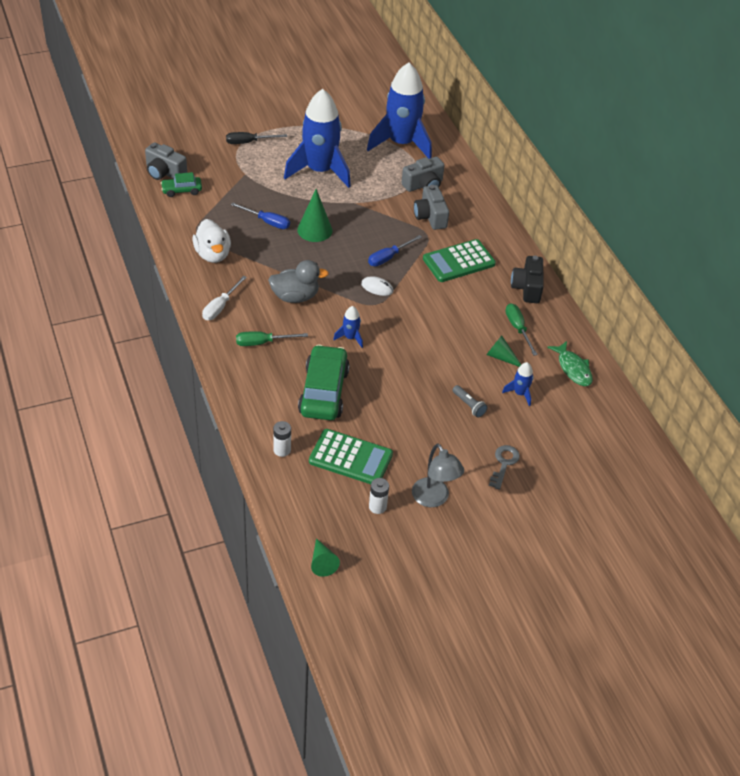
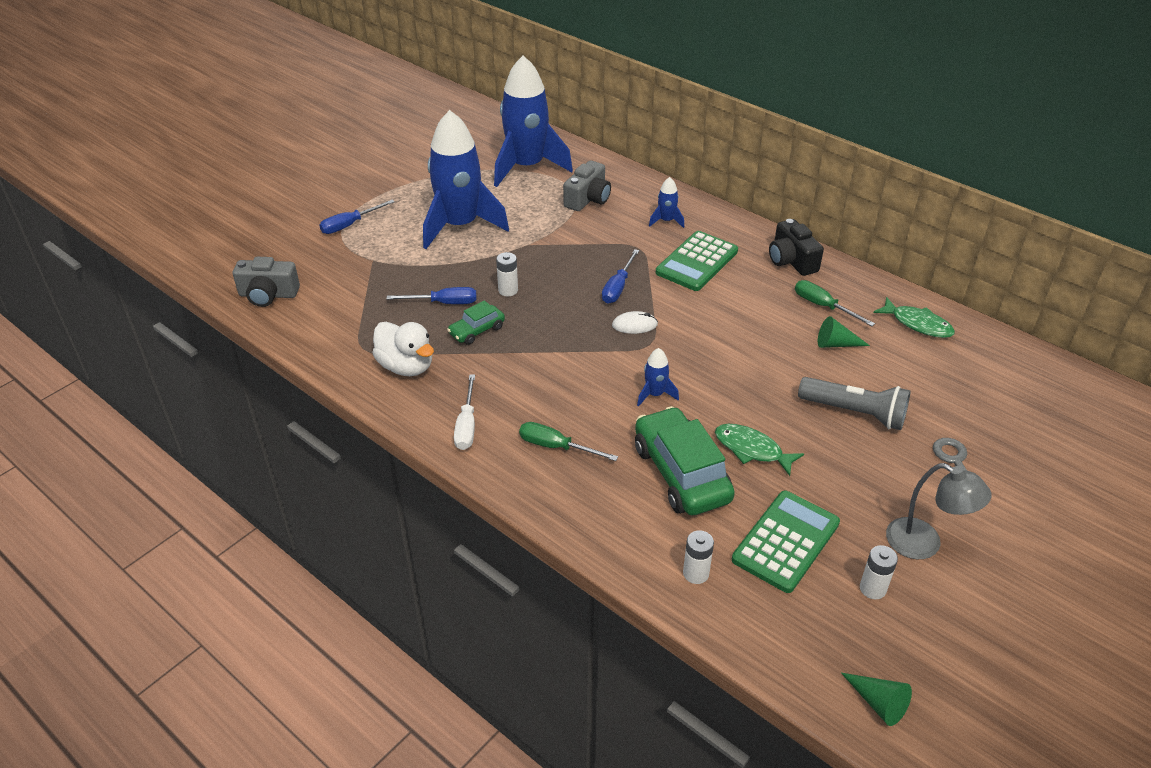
camera: 25 degrees left, 5 degrees down
green car [161,172,202,197] -> green car moved to [447,300,505,345]
black screwdriver [226,132,287,144] -> blue screwdriver [319,200,395,234]
green screwdriver [236,331,308,346] -> green screwdriver turned 60 degrees clockwise [519,422,618,461]
grey duck [268,260,329,303] -> none
green cone [297,189,332,242] -> white battery [496,252,518,296]
green calculator [309,429,393,484] -> green calculator turned 45 degrees counterclockwise [732,491,840,593]
grey camera [414,185,449,230] -> none
grey flashlight [452,385,488,418] -> grey flashlight [798,377,911,430], size x1.90
blue rocket [502,362,534,406] -> blue rocket moved to [649,177,684,228]
none -> green fish [715,424,804,476]

